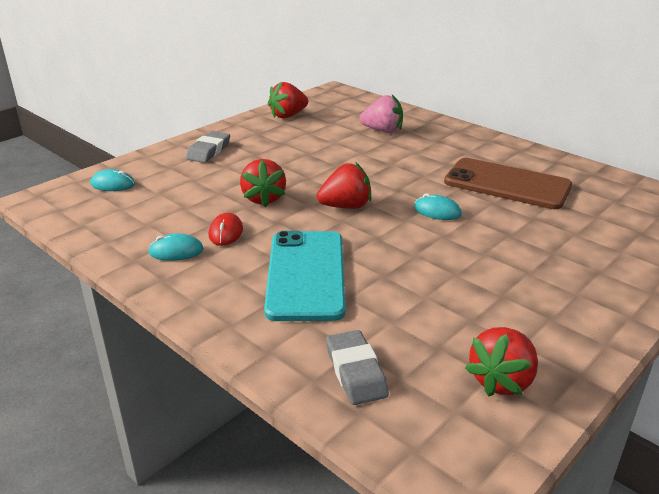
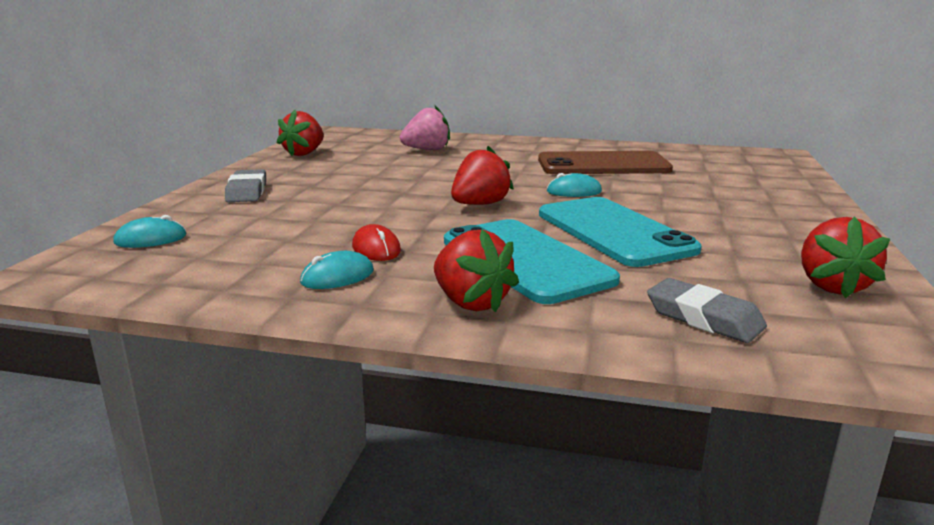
camera: 30 degrees left, 10 degrees down
red strawberry [240,159,286,207] -> red strawberry moved to [434,230,519,313]
none -> turquoise phone [539,197,702,267]

